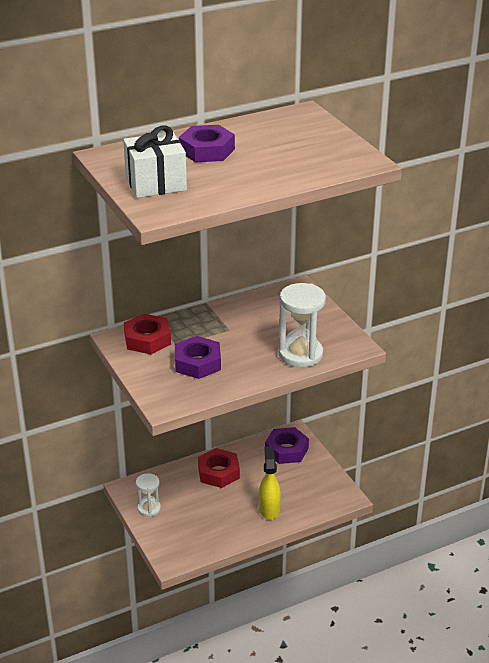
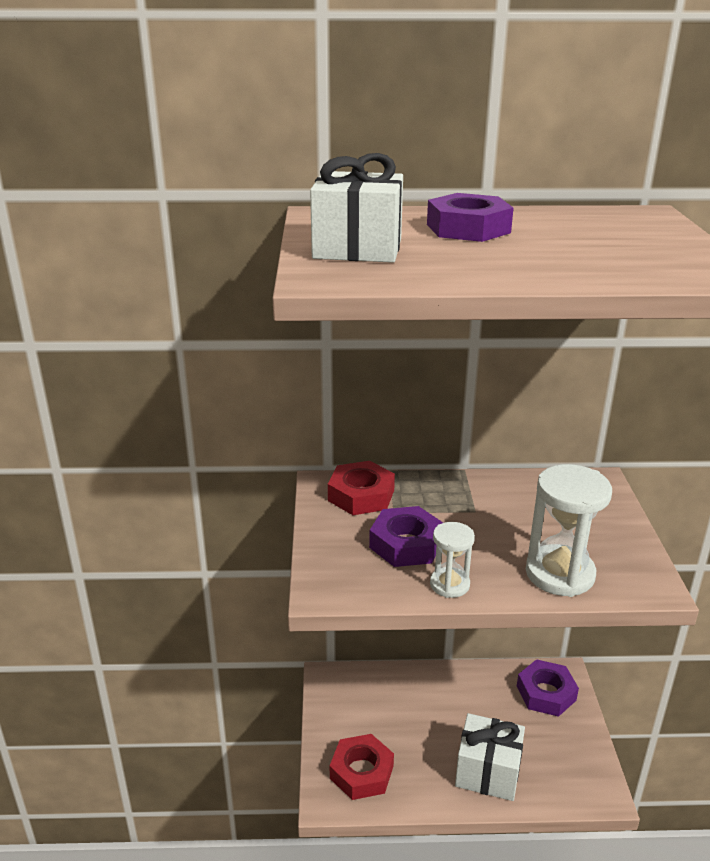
camera: 25 degrees right, 5 degrees down
white hourglass [136,473,161,517] -> white hourglass moved to [430,522,475,598]
red nut [198,448,240,488] -> red nut moved to [330,734,394,800]
yellow spray bottle [259,446,281,520] -> white gift [455,713,525,801]

